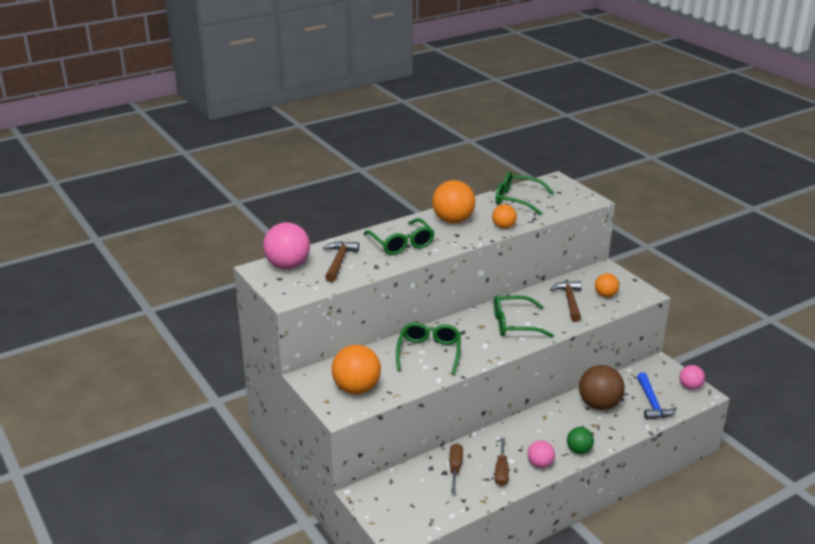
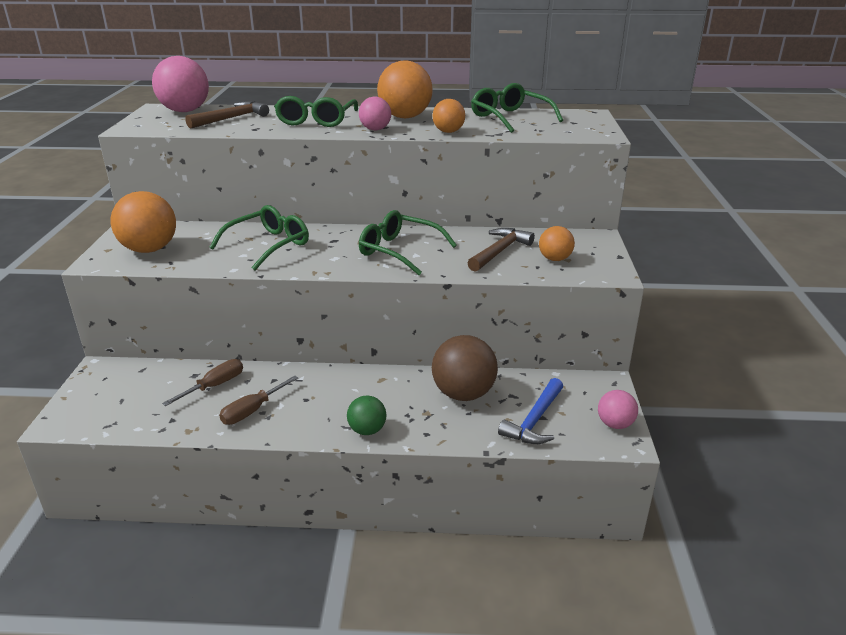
camera: 35 degrees right, 0 degrees up
pink ball [528,441,555,468] -> pink ball moved to [359,97,391,130]

